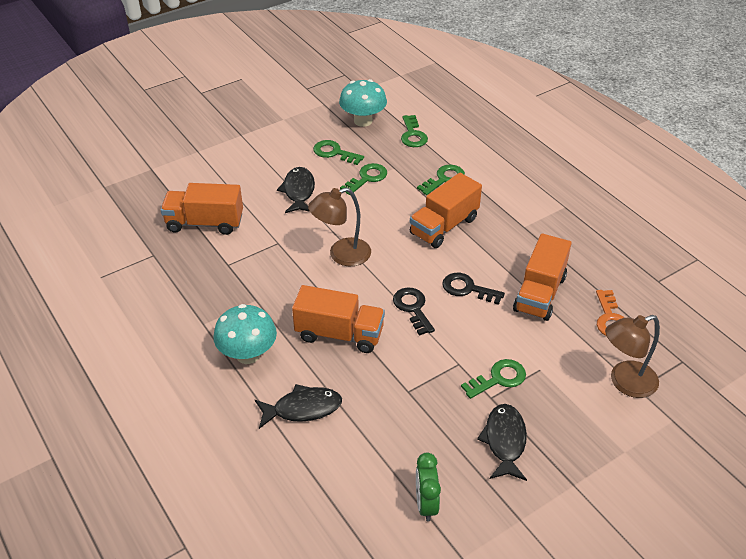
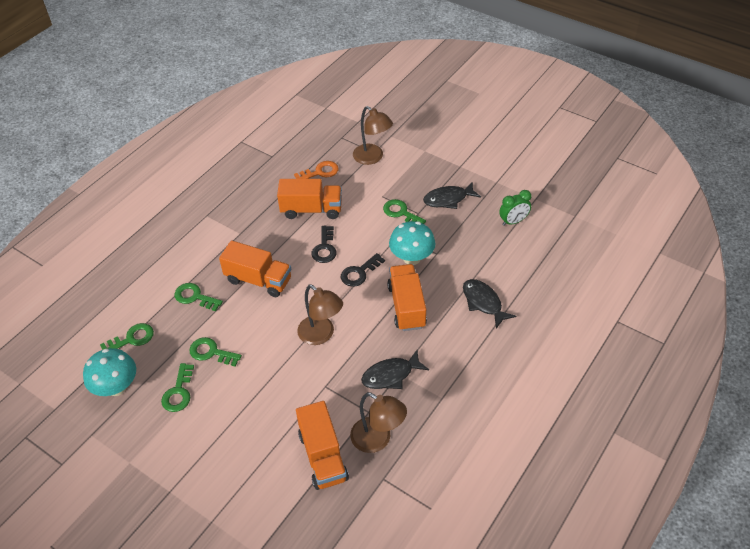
camera: 110 degrees left, 5 degrees up
turquoise mushroom [213,304,277,364] -> turquoise mushroom moved to [389,221,436,265]
black fish [277,167,315,213] -> black fish moved to [361,350,429,389]
none -> brown lamp [350,392,407,453]

